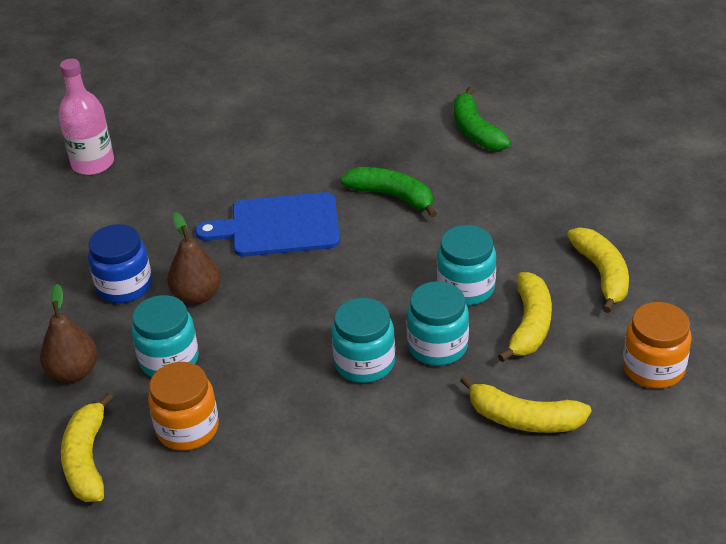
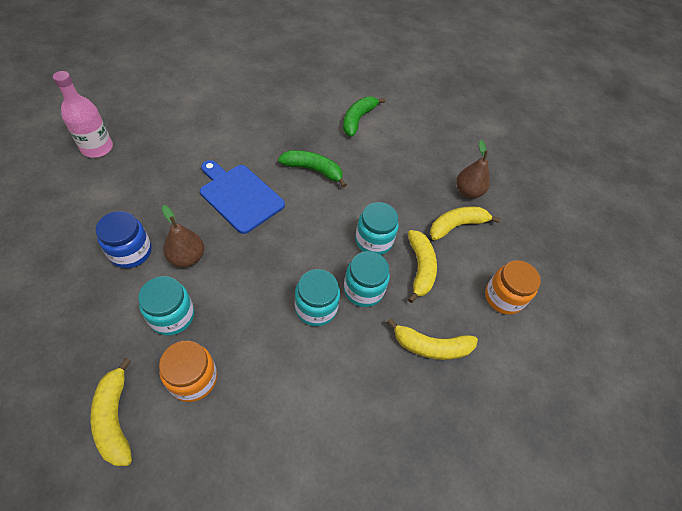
camera: 20 degrees left, 15 degrees up
brown pear [40,284,98,382] -> brown pear moved to [456,140,490,198]
blue cutting board [195,192,340,257] -> blue cutting board turned 60 degrees clockwise [200,160,285,234]
green banana [454,87,511,151] -> green banana turned 60 degrees clockwise [343,97,385,137]
yellow banana [567,227,629,313] -> yellow banana turned 90 degrees counterclockwise [430,206,500,240]

